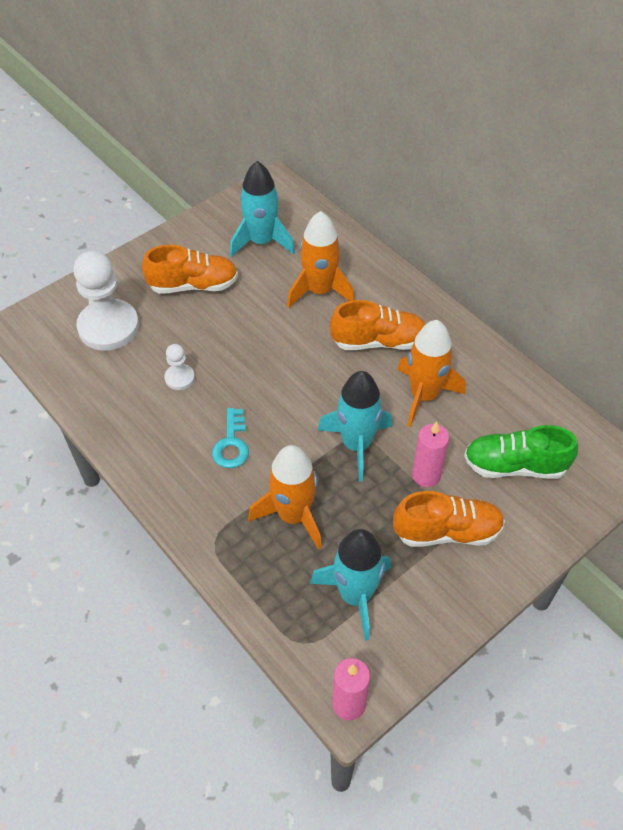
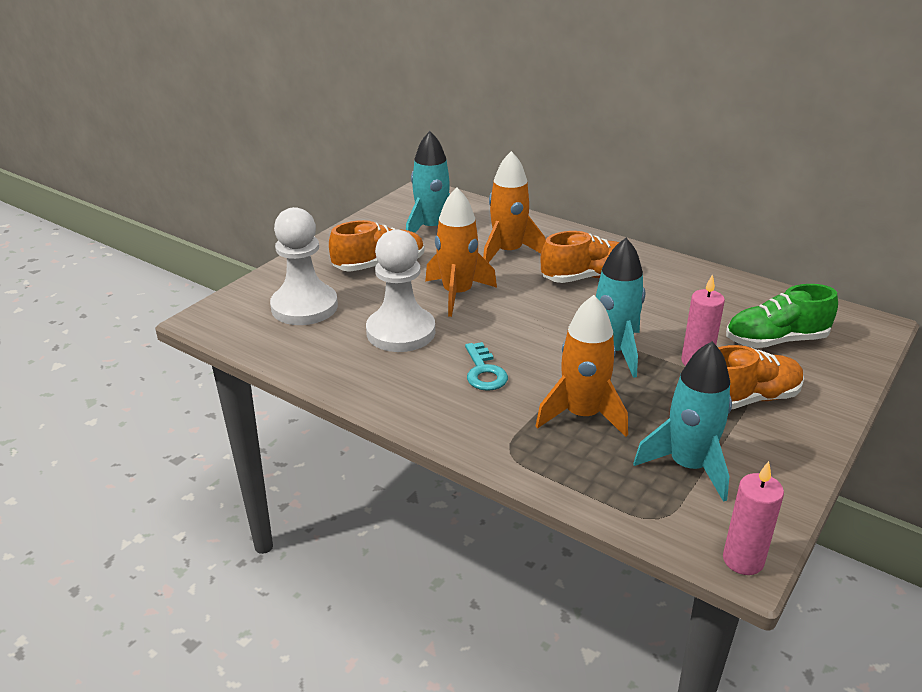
camera: 15 degrees left, 20 degrees down
white pawn [164,344,195,390] -> white pawn [366,229,435,352], size x2.11
orange rocket [397,320,465,427] -> orange rocket moved to [425,188,497,317]

